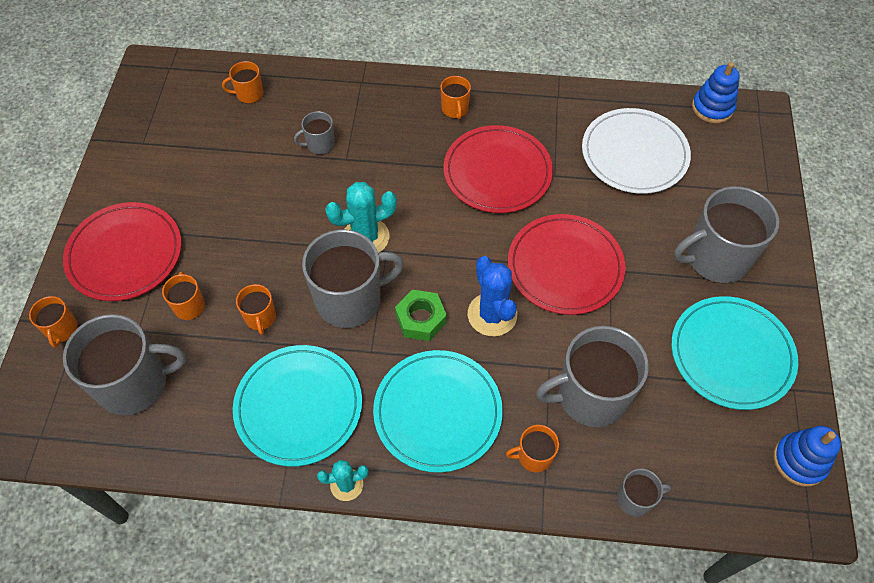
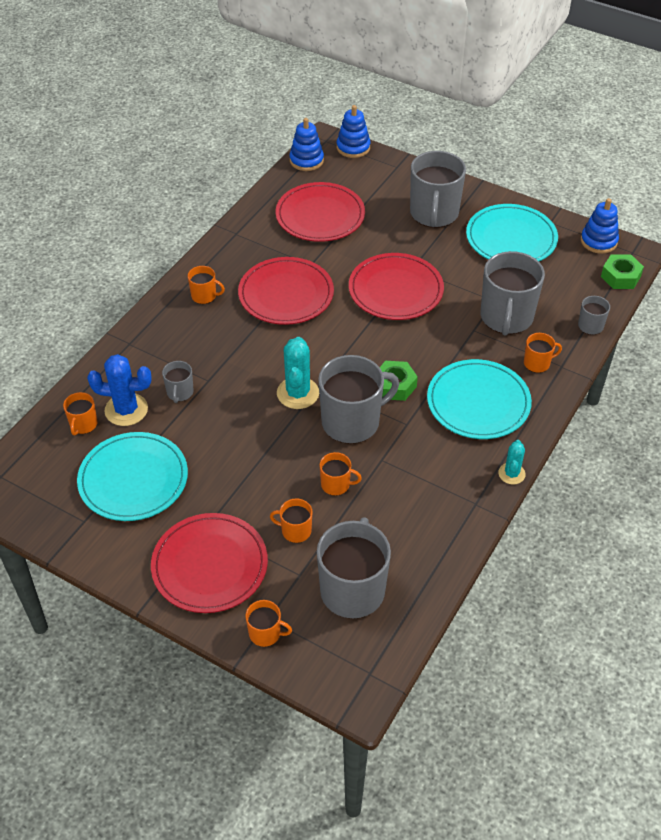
camera: 65 degrees left, 10 degrees down
turquoise plate [233,345,362,466] -> turquoise plate moved to [77,432,188,521]
grey mug [302,230,404,328] -> grey mug turned 60 degrees clockwise [318,355,399,444]
blue cactus [468,256,517,336] -> blue cactus moved to [87,354,152,426]
orange mug [506,425,559,472] -> orange mug turned 120 degrees counterclockwise [524,333,562,373]
white plate [582,108,691,194] -> red plate [276,182,365,242]
none -> blue stacking toy [337,105,371,158]
none -> green nut [601,254,644,289]

